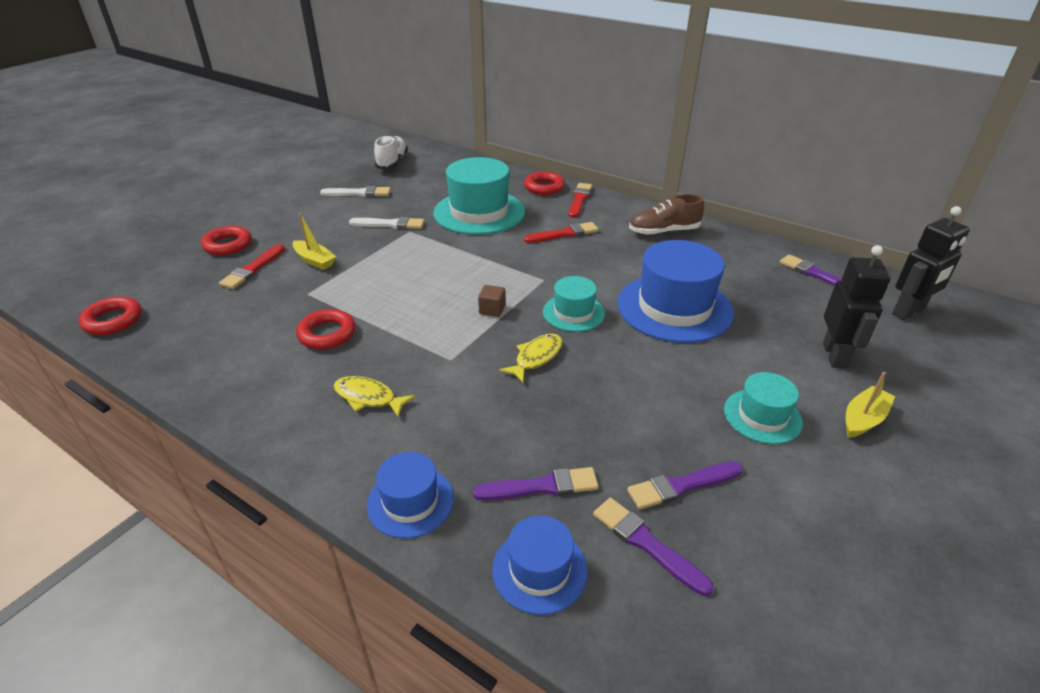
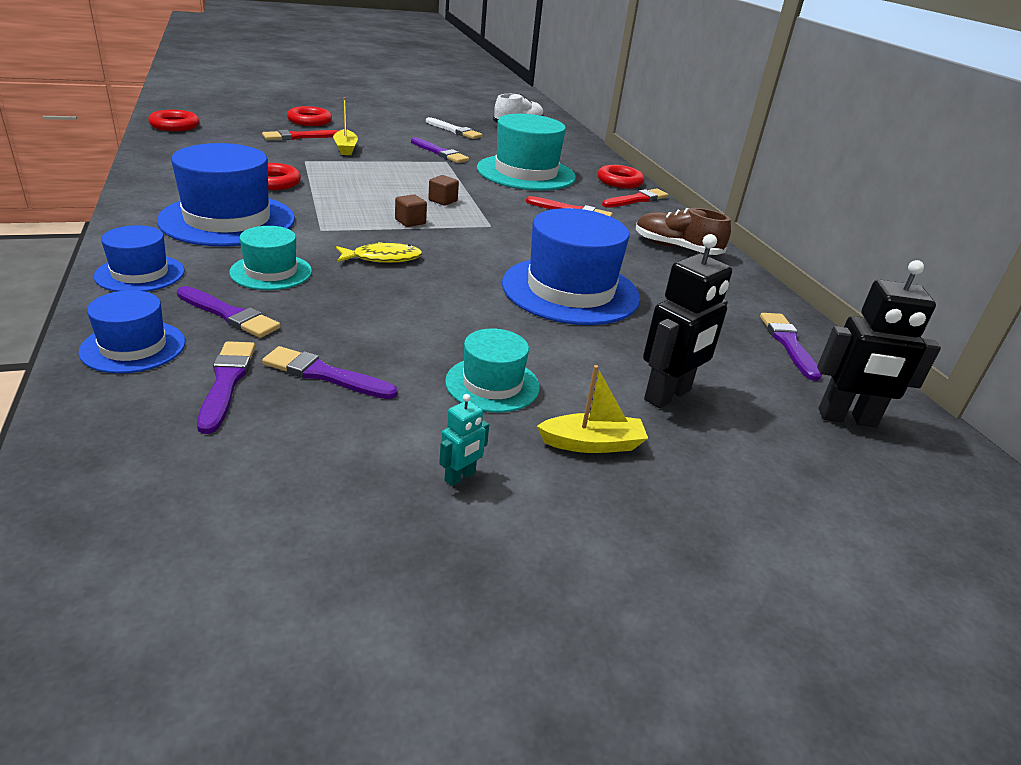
camera: 35 degrees right, 5 degrees down
yellow fish [334,376,415,418] -> blue hat [157,143,295,246]
white brush [349,217,425,229] -> purple brush [411,137,469,163]
turquoise hat [543,276,605,332] -> turquoise hat moved to [229,226,312,290]
none -> brown cube [428,175,459,206]
none -> turquoise robot [439,394,489,486]

